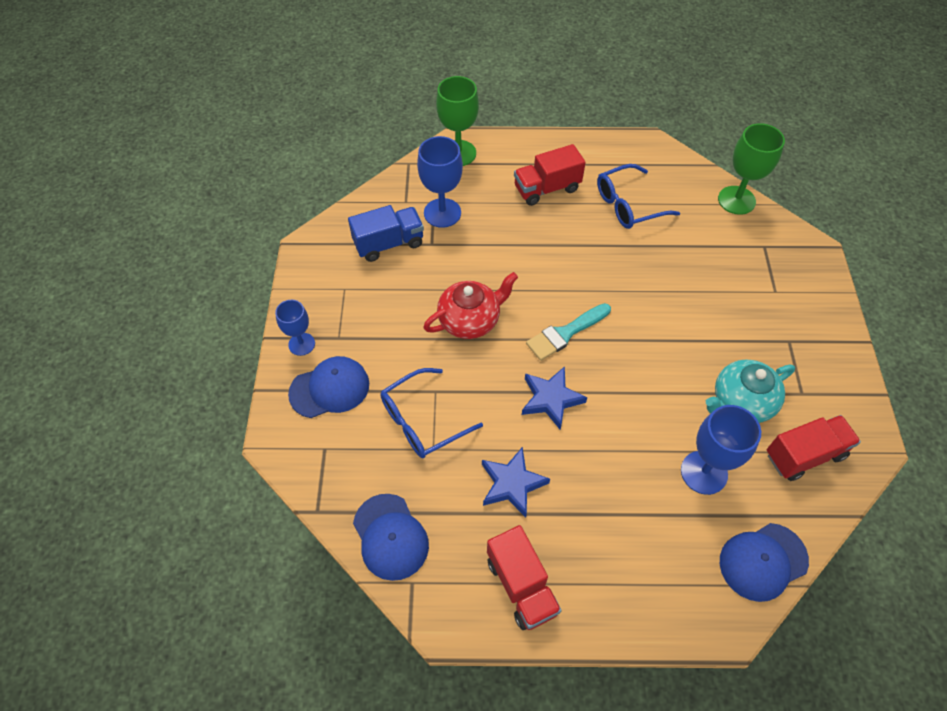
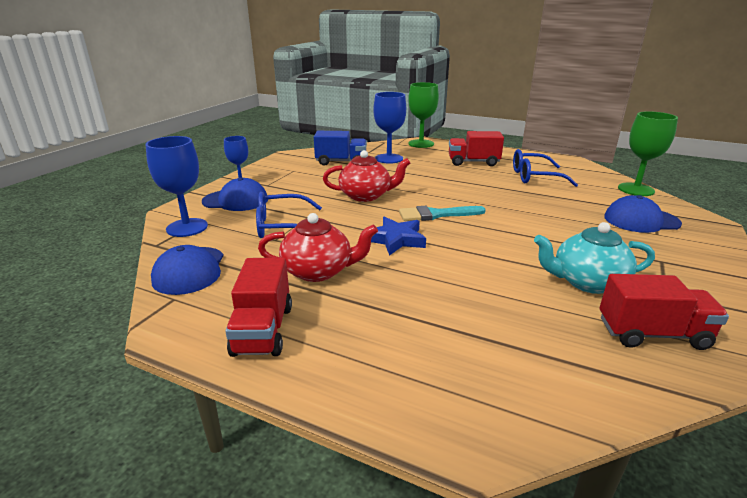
camera: 25 degrees right, 30 degrees down
blue star [482,447,550,518] -> red teapot [258,213,378,282]
blue goblet [681,405,761,495] -> blue goblet moved to [145,136,208,237]
blue cap [720,523,809,602] -> blue cap moved to [604,195,682,233]

